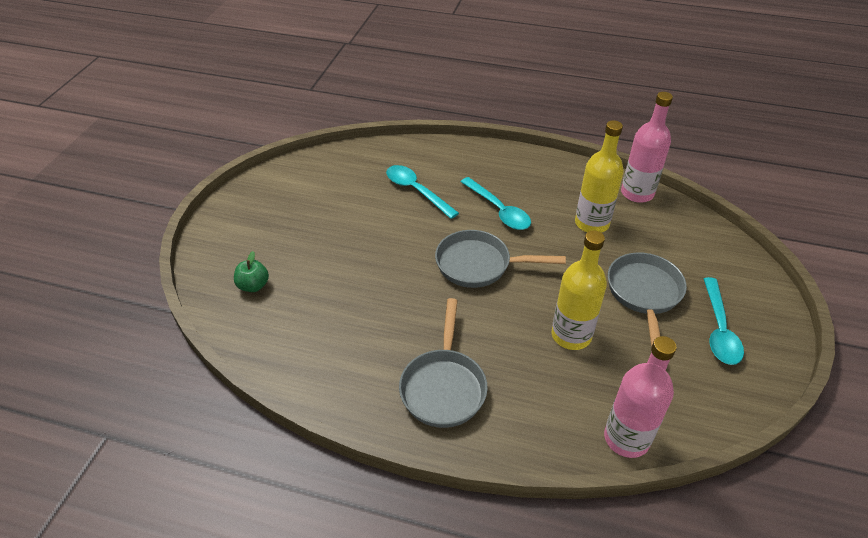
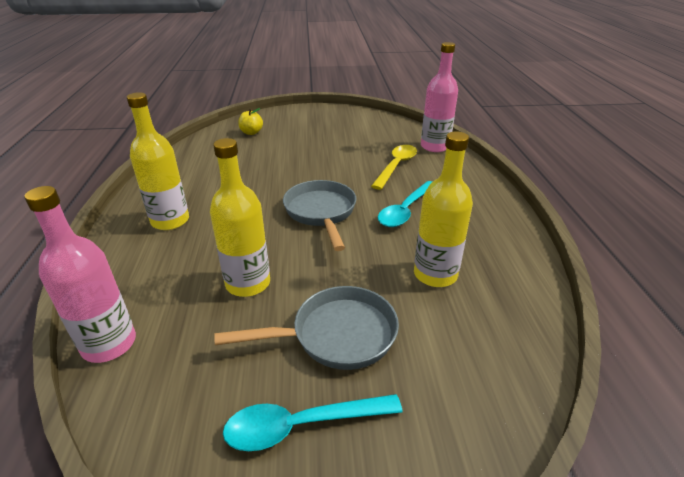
camera: 70 degrees right, 10 degrees down
green apple [234,251,269,292] -> yellow apple [238,108,263,135]
turquoise spoon [386,165,459,219] -> yellow spoon [371,145,417,190]
grey pan [399,298,488,428] -> yellow bottle [127,92,189,230]
pink bottle [621,92,673,203] -> pink bottle moved to [421,42,458,152]

